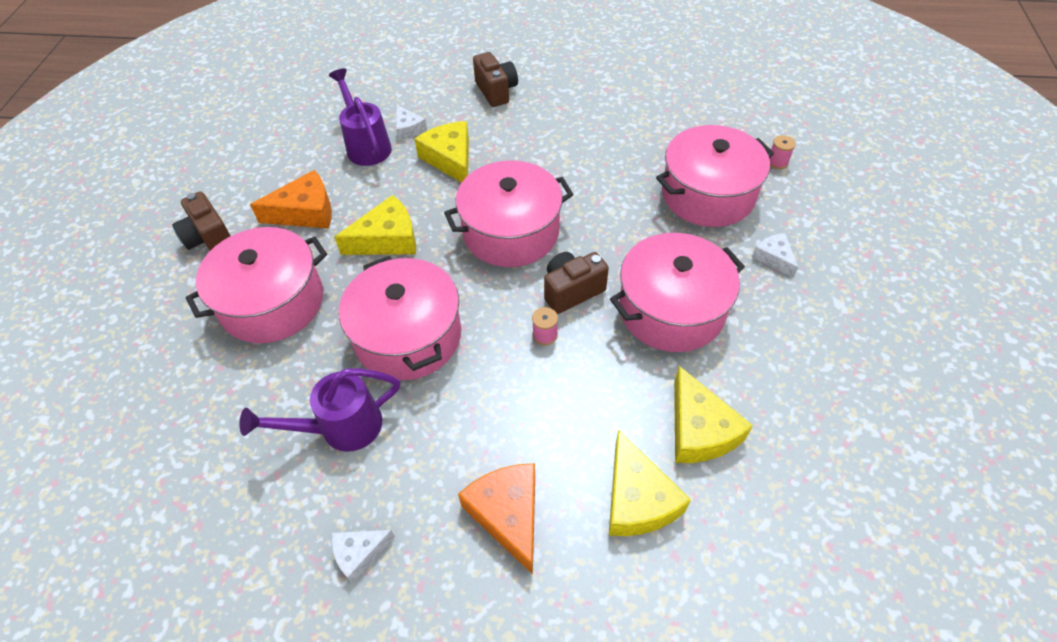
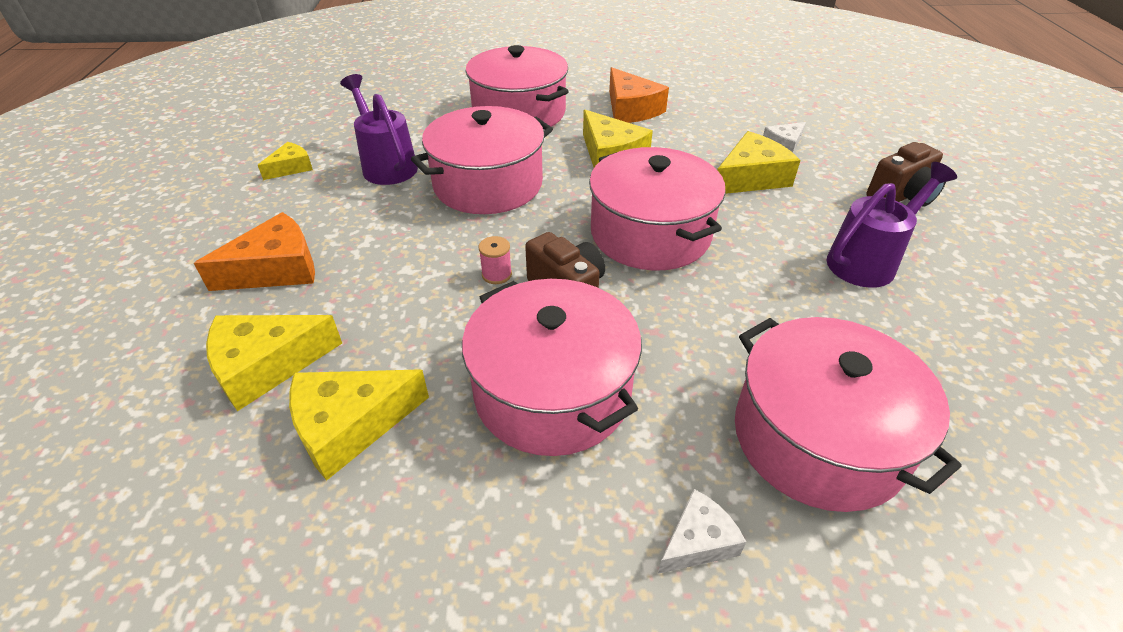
camera: 80 degrees right, 10 degrees down
brown camera [172,192,231,251] -> none
purple watering can [329,69,392,166] -> purple watering can moved to [827,162,957,288]
white cheese [332,530,395,583] -> none
pink spool [769,135,796,169] -> none
none -> yellow cheese [258,142,313,180]

